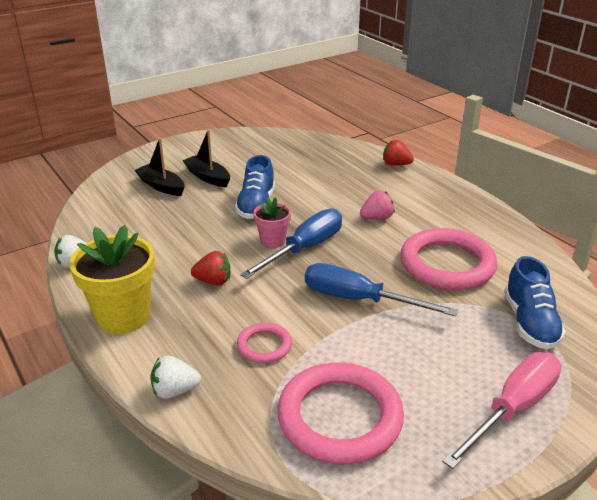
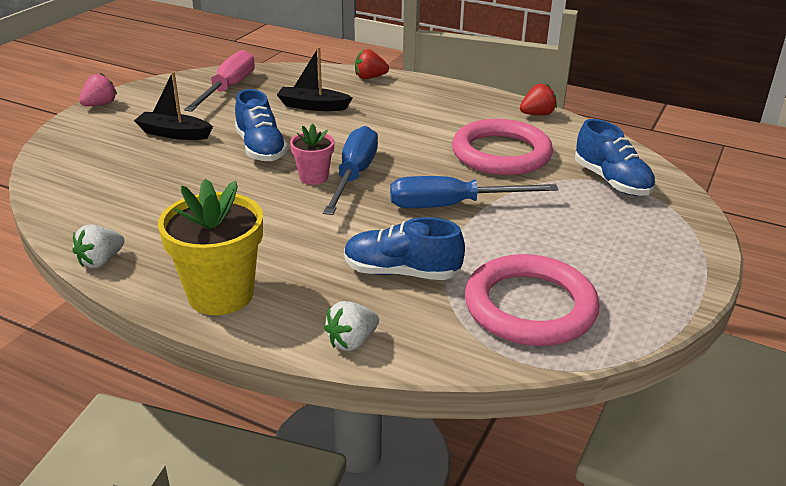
camera: 30 degrees left, 0 degrees up
black boat [135,138,185,196] -> black boat moved to [277,47,353,111]
red strawberry [191,251,230,285] -> red strawberry moved to [520,84,557,115]
pink ring [237,323,292,363] -> blue shoe [344,217,465,280]
pink strawberry [360,191,395,220] -> pink strawberry moved to [79,73,117,106]
pink screwdriver [442,352,562,469] -> pink screwdriver moved to [184,50,255,112]

